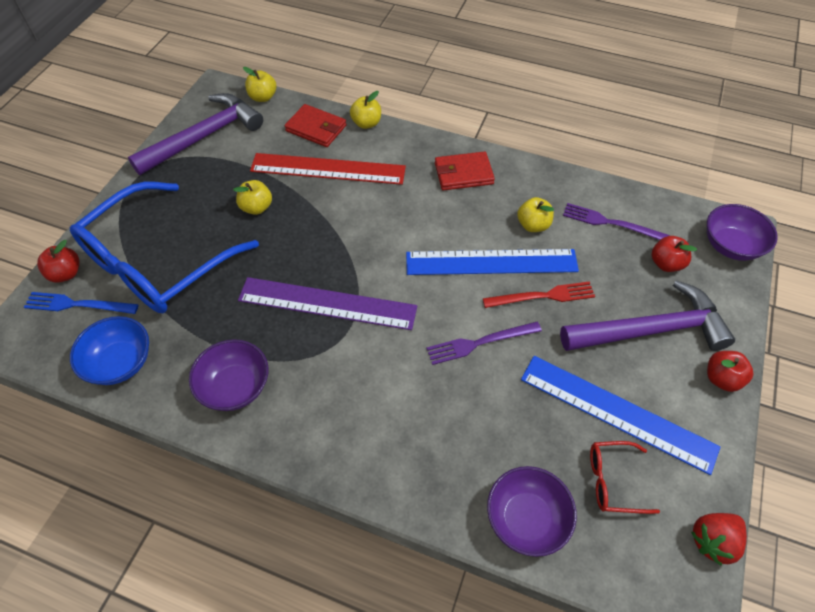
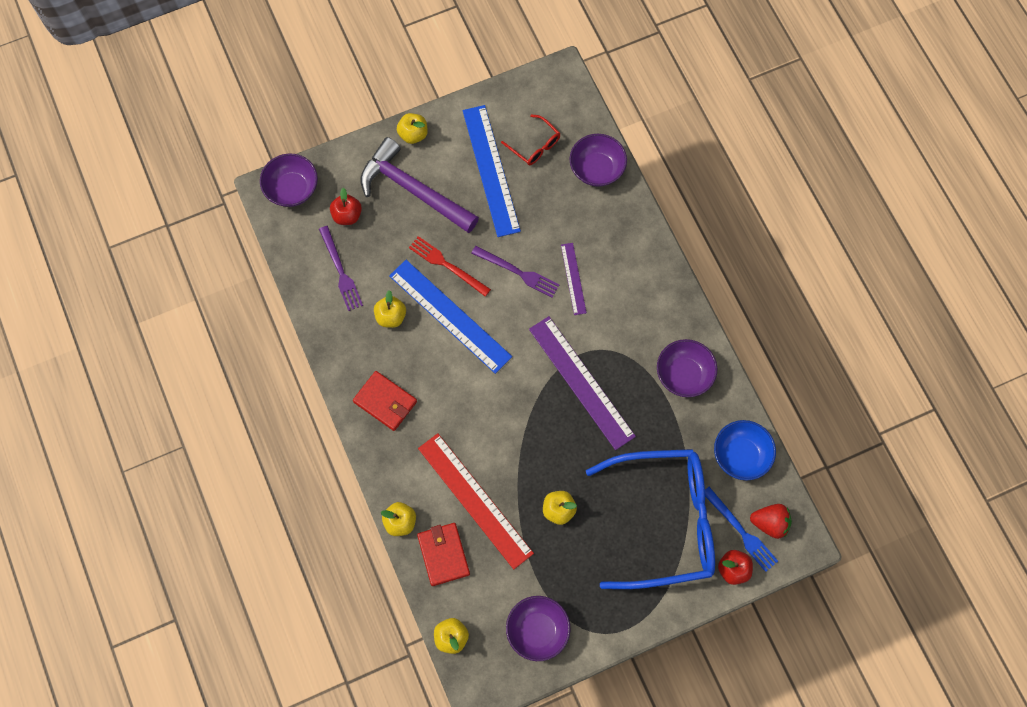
camera: 135 degrees left, 15 degrees up
purple hammer [128,93,263,175] -> purple bowl [506,596,570,661]
red strawberry [691,513,747,565] -> red strawberry moved to [750,504,792,539]
red apple [707,351,753,392] -> yellow apple [397,113,428,144]
none -> purple ruler [561,243,587,315]

